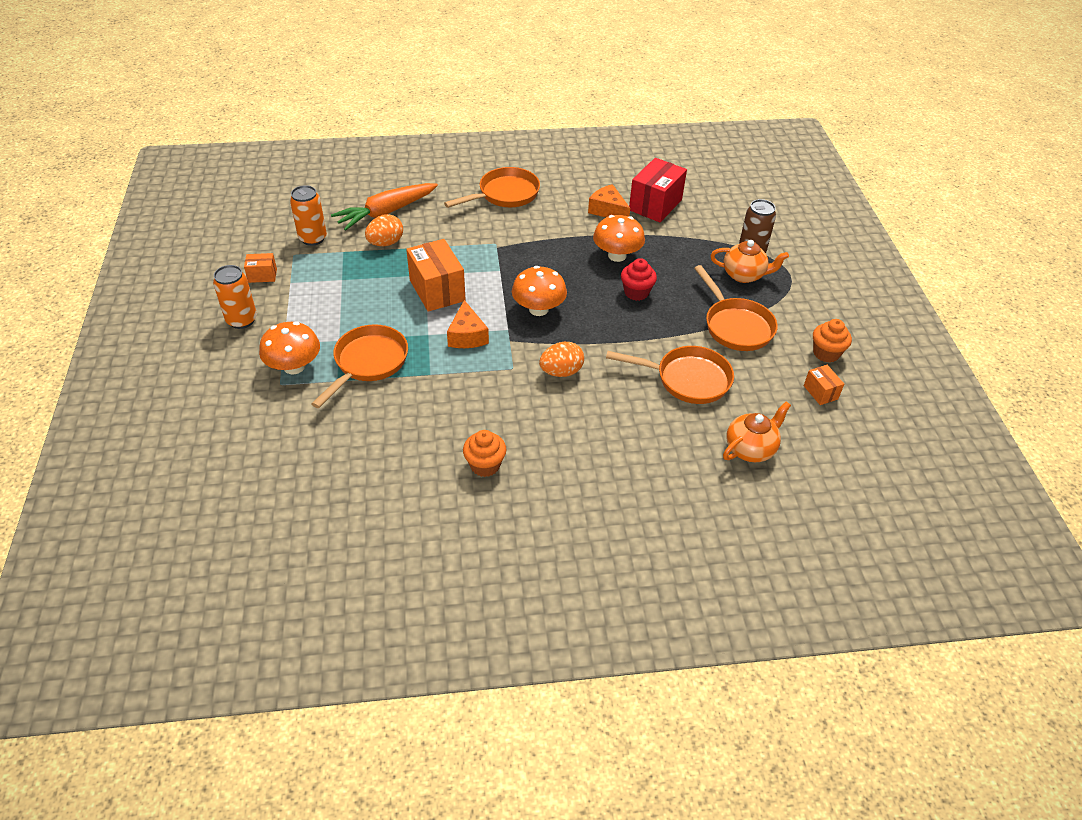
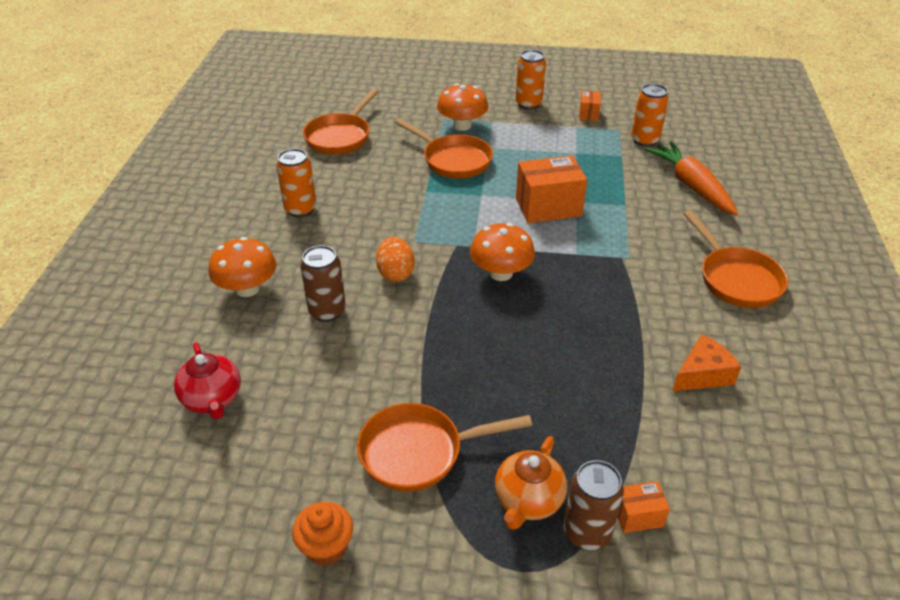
camera: 105 degrees right, 5 degrees down
orange egg [365,214,403,246] -> none
orange cheese [447,300,489,348] -> none
orange cupcake [463,430,506,477] -> orange can [276,148,316,217]
orange mushroom [593,215,645,262] -> orange mushroom moved to [209,237,277,297]
orange pan [606,346,734,404] -> orange pan moved to [303,88,379,155]
red cupcake [621,258,657,301] -> none
red box [629,158,687,222] -> none
orange teapot [723,402,791,462] -> red teapot [174,343,241,419]
orange box [804,365,844,405] -> orange box moved to [617,481,670,533]
none -> brown can [300,245,346,322]

